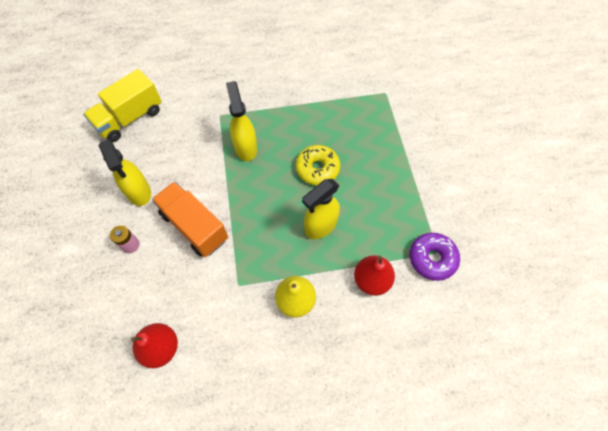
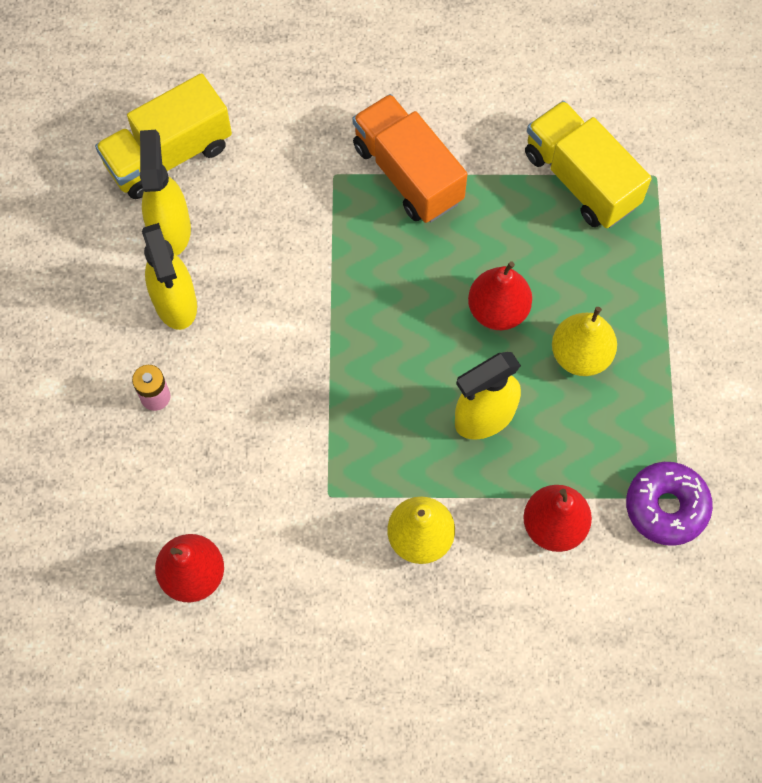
camera: 10 degrees right, 5 degrees up
orange truck [152,182,228,257] -> orange truck moved to [352,94,468,223]
yellow spray bottle [226,81,257,161] -> yellow spray bottle moved to [140,130,191,255]
yellow donut [296,145,340,185] -> red pear [468,261,532,330]
none -> yellow truck [525,101,651,228]
none -> yellow pear [552,307,617,376]

